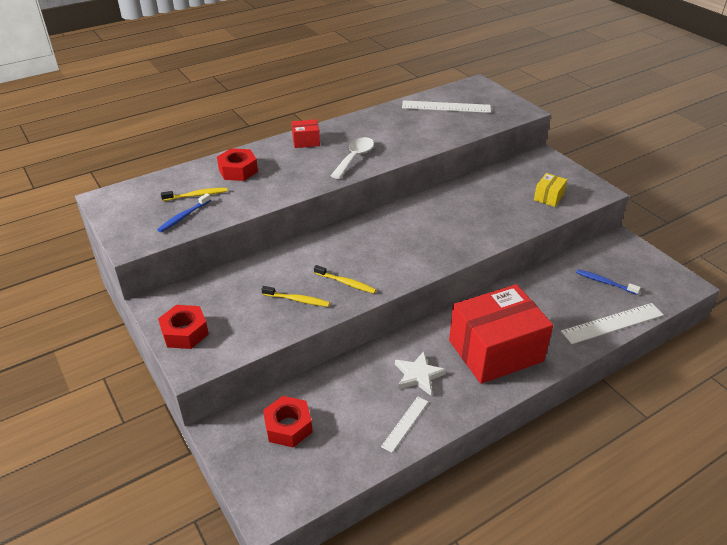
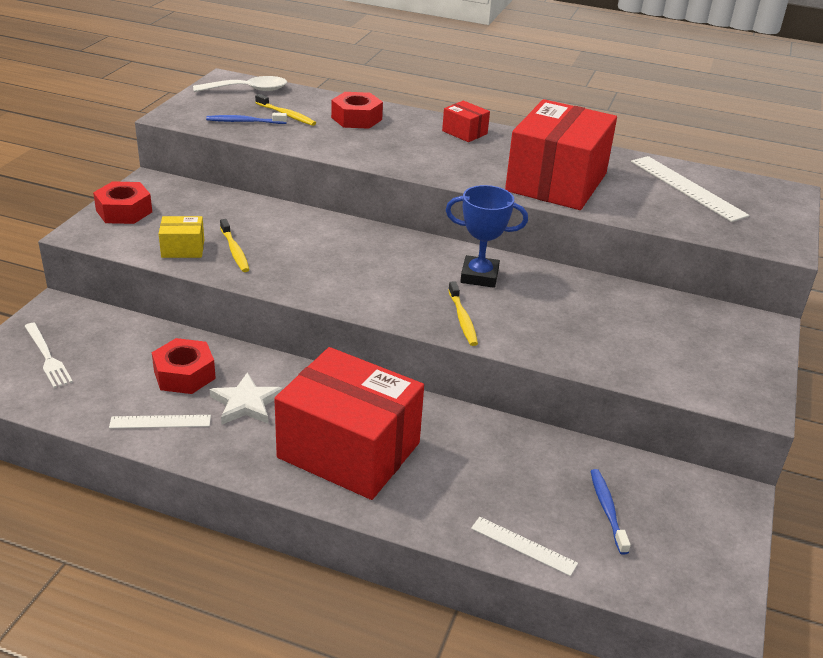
camera: 50 degrees right, 5 degrees down
red nut [263,396,313,448] -> red nut moved to [152,338,216,394]
yellow toothbrush [314,265,376,293] -> yellow toothbrush moved to [448,281,478,346]
white spoon [331,137,374,179] -> white spoon moved to [193,76,287,92]
yellow box [534,173,567,207] -> yellow box moved to [159,216,204,258]
white ruler [561,303,664,344] -> white ruler [471,517,578,576], size x0.58
none -> white fork [24,323,73,388]
none -> blue trophy [446,185,528,288]
none -> red box [505,99,617,210]

